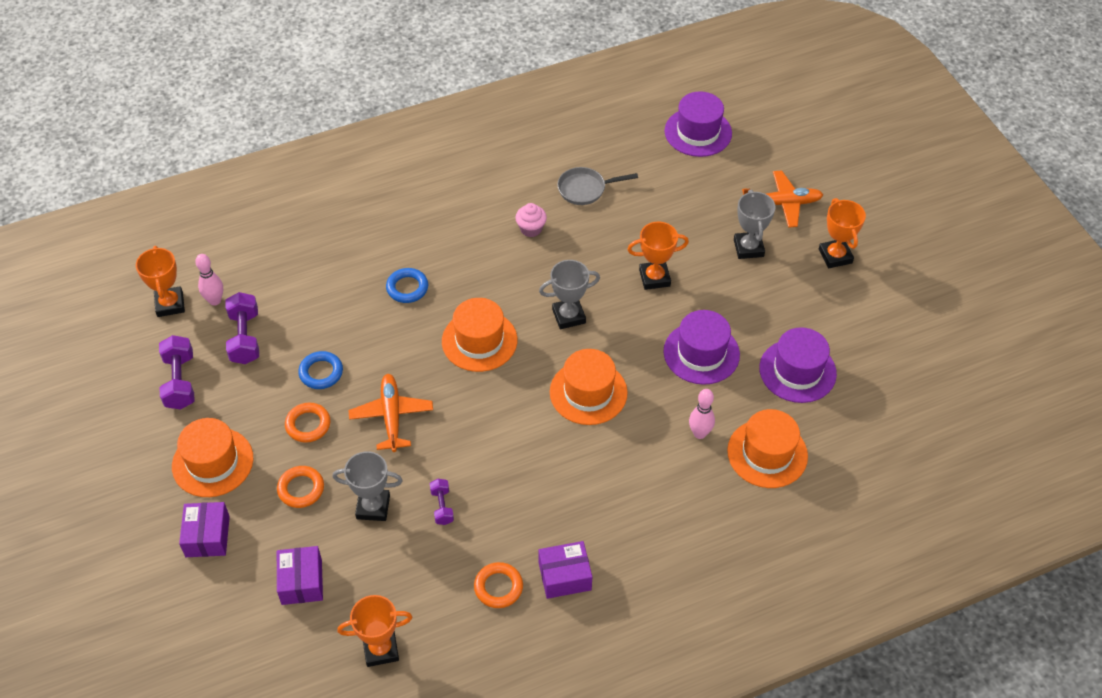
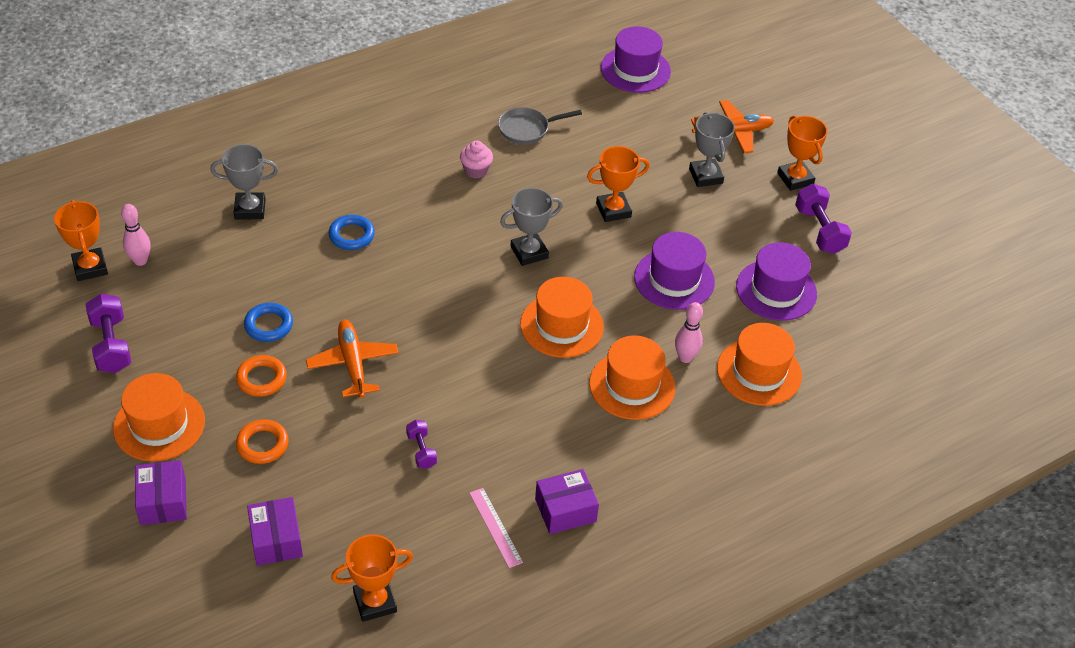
camera: 10 degrees left, 5 degrees down
purple dumbbell [225,292,259,364] -> purple dumbbell moved to [795,184,852,254]
grey trophy [333,451,403,521] -> grey trophy moved to [210,144,278,219]
orange hat [442,298,517,372] -> orange hat moved to [589,335,675,420]
orange ring [474,562,523,608] -> pink ruler [469,488,523,568]

